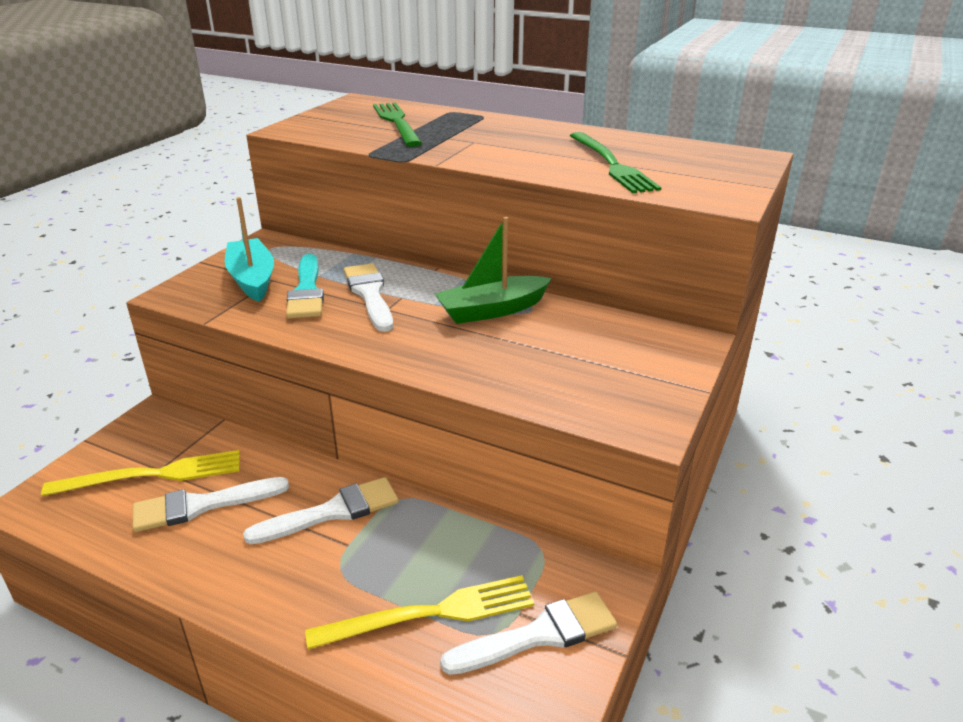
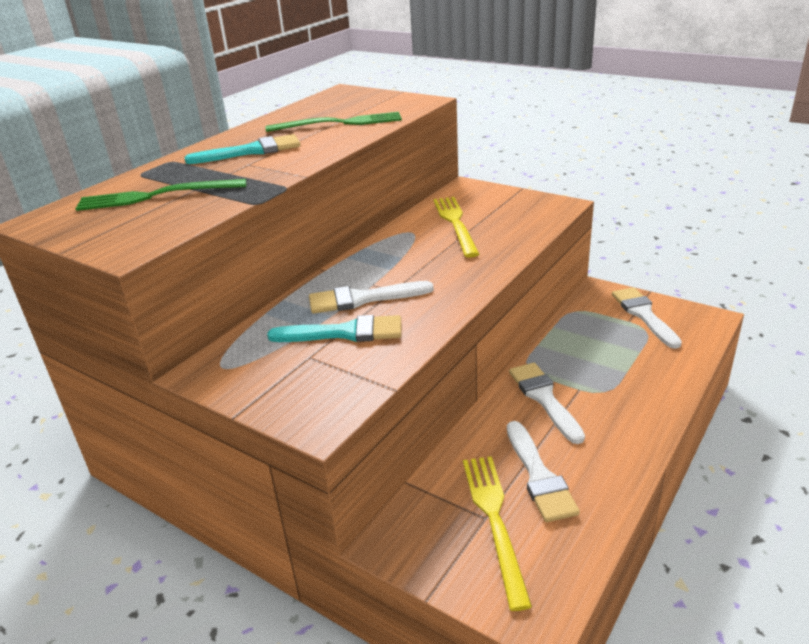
camera: 80 degrees left, 0 degrees up
turquoise boat [225,197,274,302] -> none
yellow fork [305,575,534,649] -> yellow fork moved to [433,197,479,258]
green boat [435,217,552,324] -> none
none -> turquoise brush [184,134,301,164]

